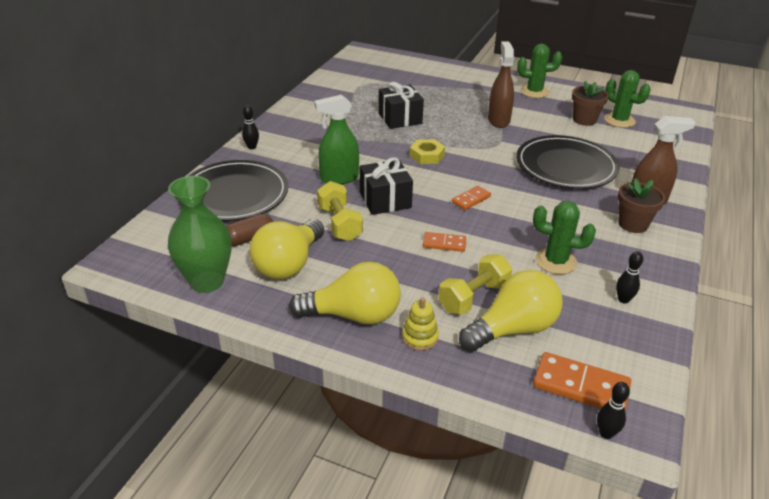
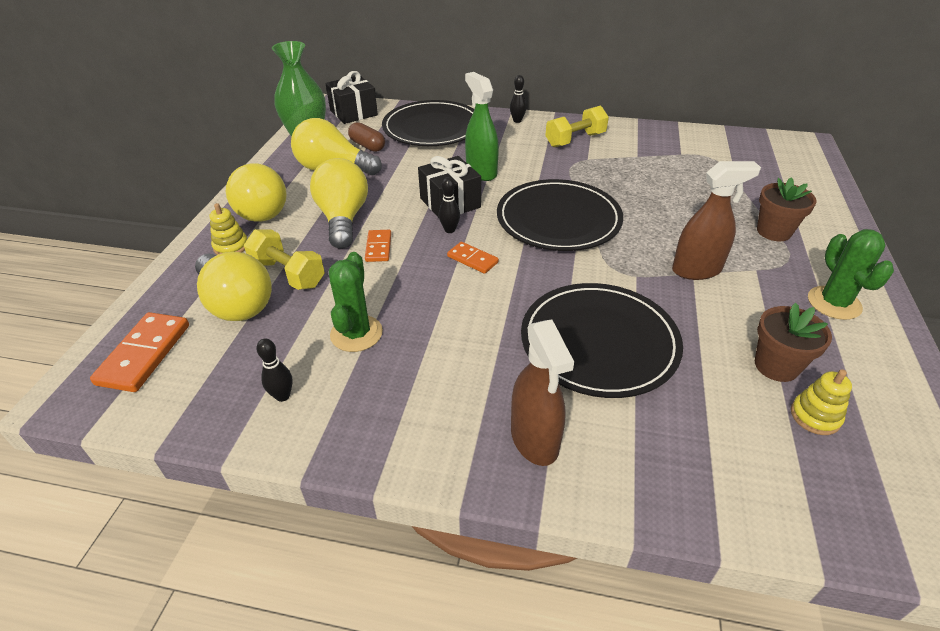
camera: 80 degrees right, 5 degrees up
yellow dumbbell [317,181,363,241] -> yellow dumbbell moved to [545,105,609,147]
black gift [378,82,424,129] -> black gift moved to [325,71,378,124]
yellow nut [410,139,445,164] -> black plate [497,179,623,251]
black bowling pin [597,382,630,439] -> black bowling pin moved to [439,177,460,233]
green cactus [604,70,651,128] -> yellow stacking toy [791,369,852,435]
brown flower pot [618,178,665,233] -> brown flower pot moved to [757,178,817,241]
none -> yellow light bulb [310,158,368,249]

